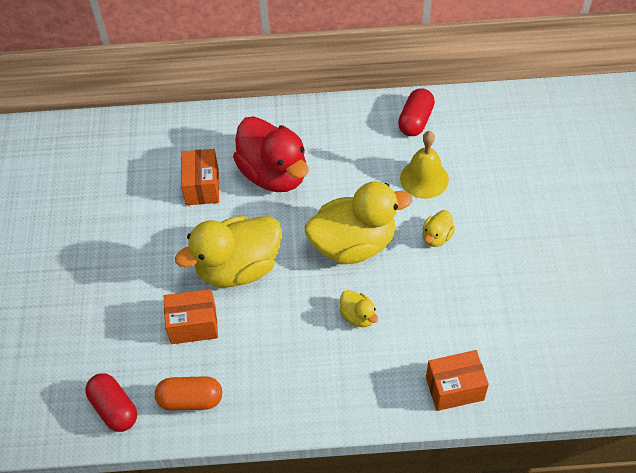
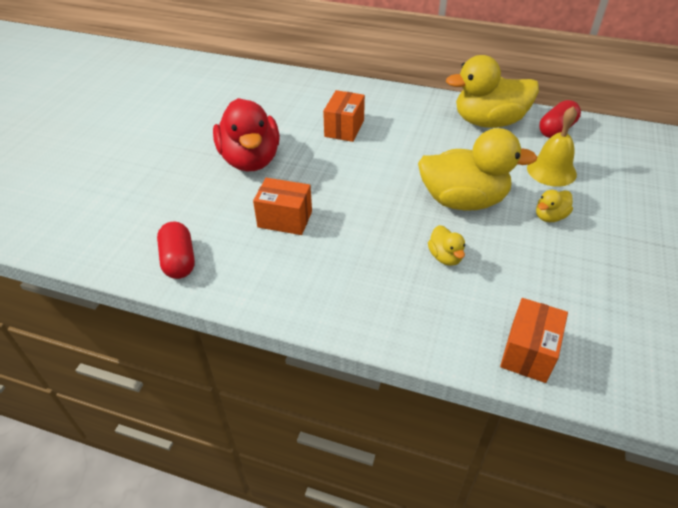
camera: 20 degrees right, 10 degrees down
orange capsule [155,376,222,411] -> none
yellow duck [175,216,282,288] -> yellow duck moved to [446,55,539,128]
red duck [233,116,308,192] -> red duck moved to [213,98,280,171]
orange box [426,350,489,411] -> orange box turned 75 degrees counterclockwise [500,298,568,383]

